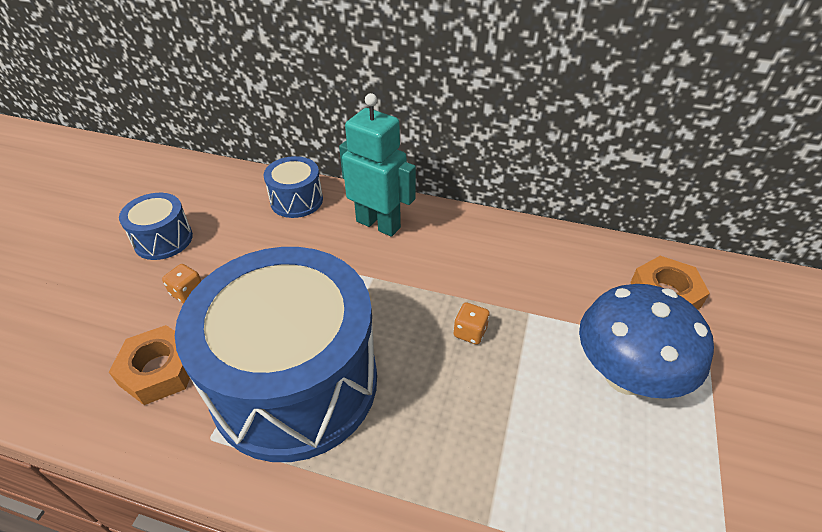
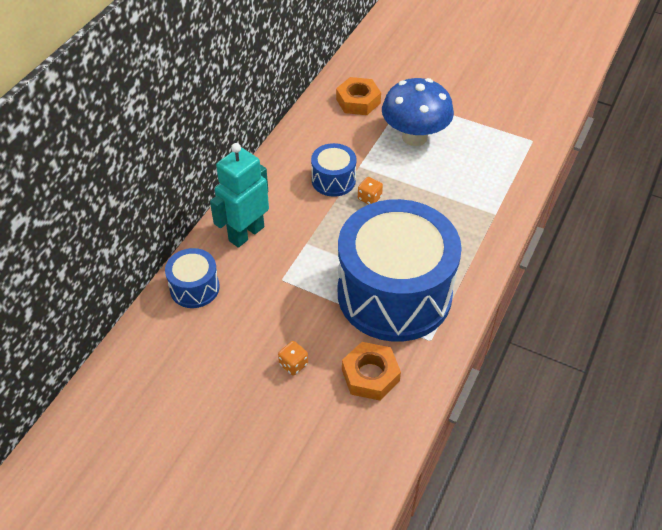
camera: 80 degrees left, 5 degrees up
blue drum [119,193,193,260] -> blue drum moved to [311,143,357,197]

